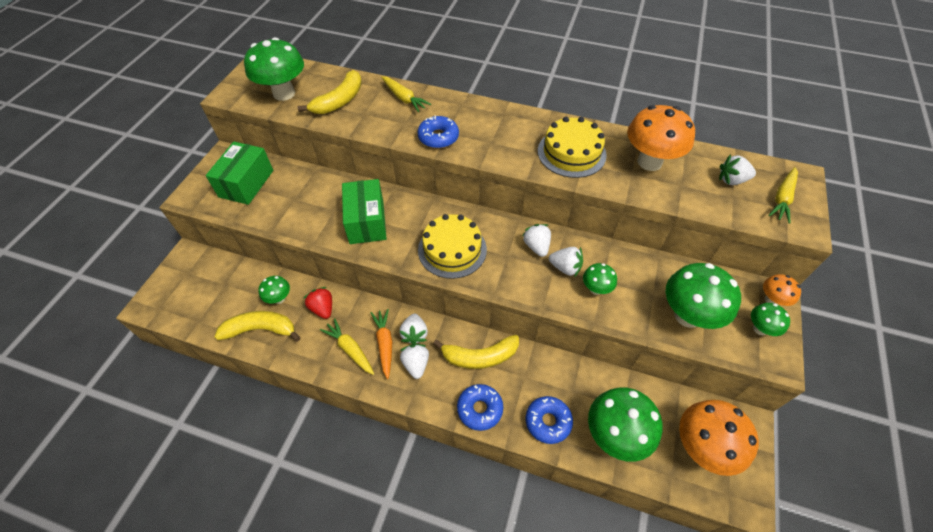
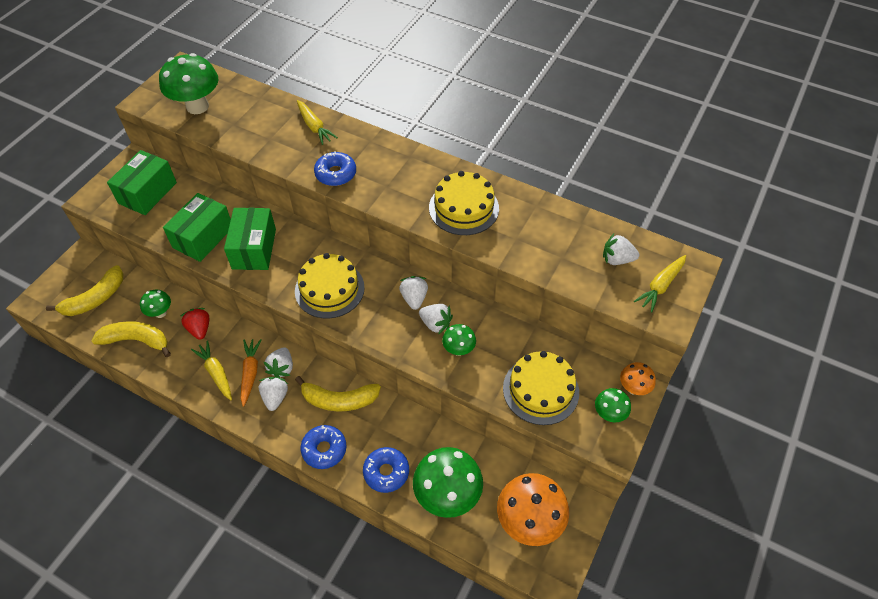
camera: 10 degrees right, 0 degrees up
yellow banana [298,70,362,114] -> yellow banana moved to [46,265,123,316]
orange mushroom [627,105,695,171] -> none
green mushroom [666,263,741,329] -> yellow cake [503,351,579,425]
none -> green box [163,193,231,262]

